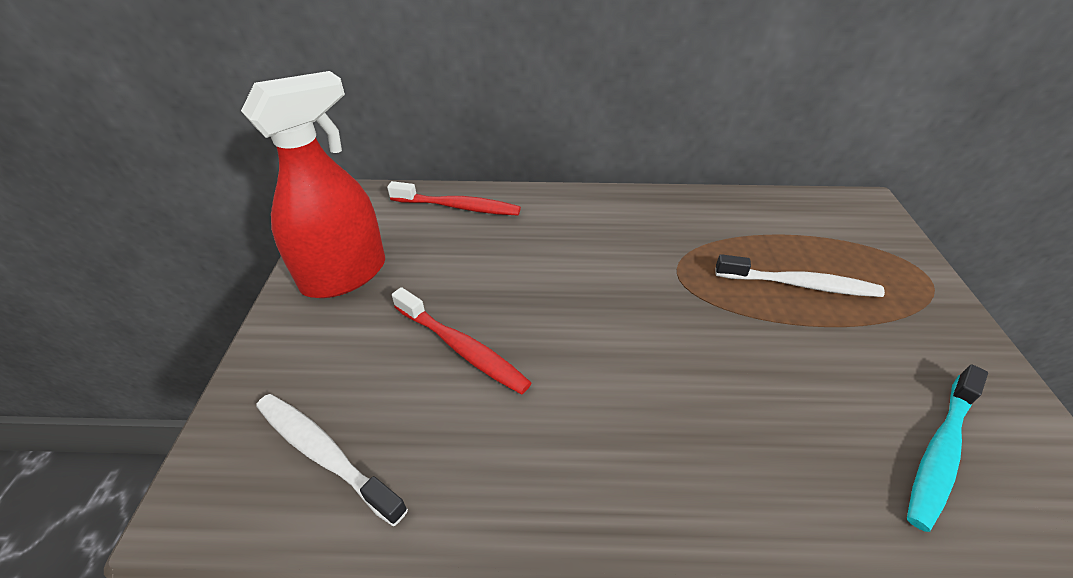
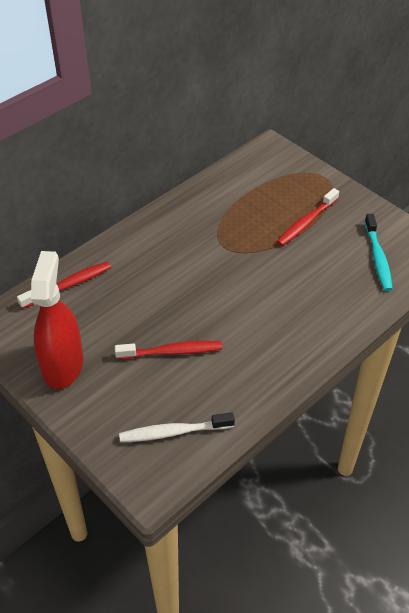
camera: 45 degrees left, 5 degrees up
white toothbrush [715,254,885,297] -> none
none -> red toothbrush [276,188,339,246]

